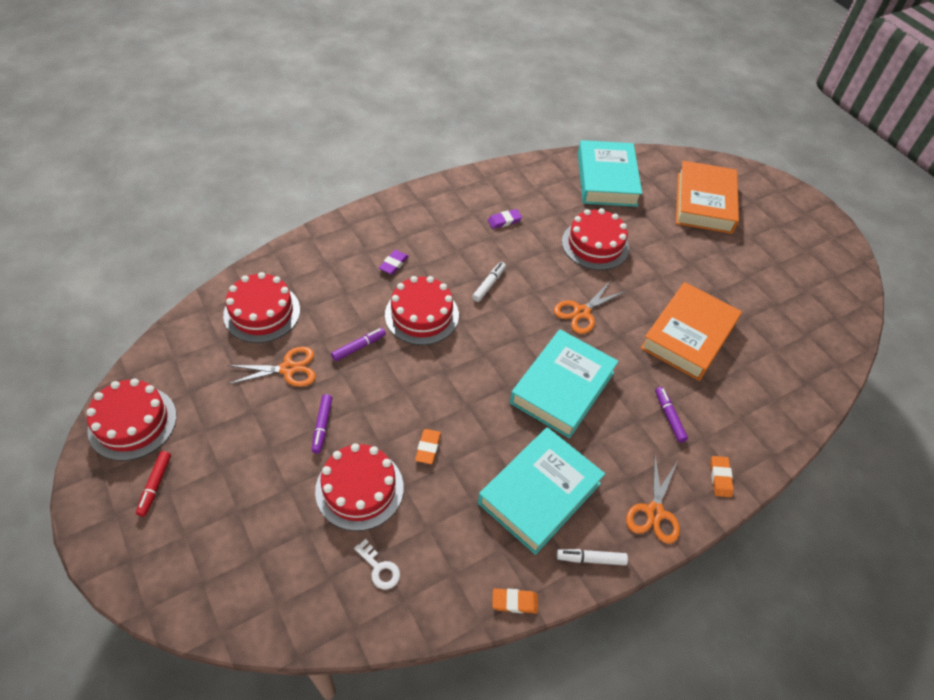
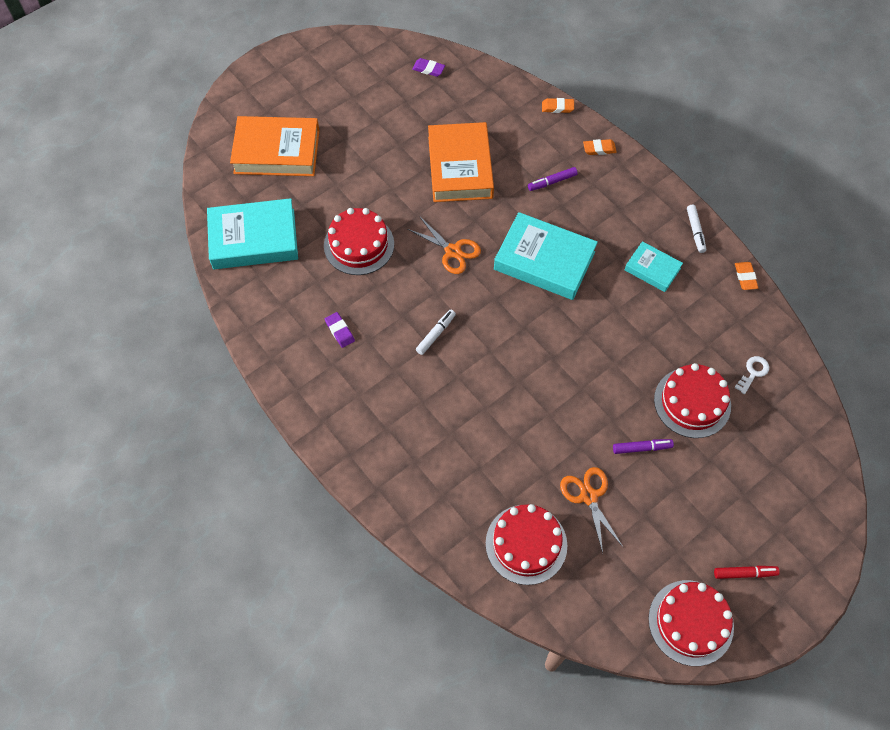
camera: 95 degrees left, 10 degrees up
purple marker [331,328,386,361] -> none
purple eraser [379,250,409,275] -> purple eraser moved to [412,58,445,77]
red cake [385,276,459,345] -> none
orange eraser [415,429,441,464] -> orange eraser moved to [542,98,574,113]
white marker [472,262,506,302] -> white marker turned 105 degrees clockwise [416,310,456,355]
turquoise book [478,427,605,555] -> turquoise book [625,241,683,292], size x0.54
orange scissors [626,456,680,544] -> none
orange book [641,282,742,381] -> orange book turned 60 degrees clockwise [428,122,494,202]

